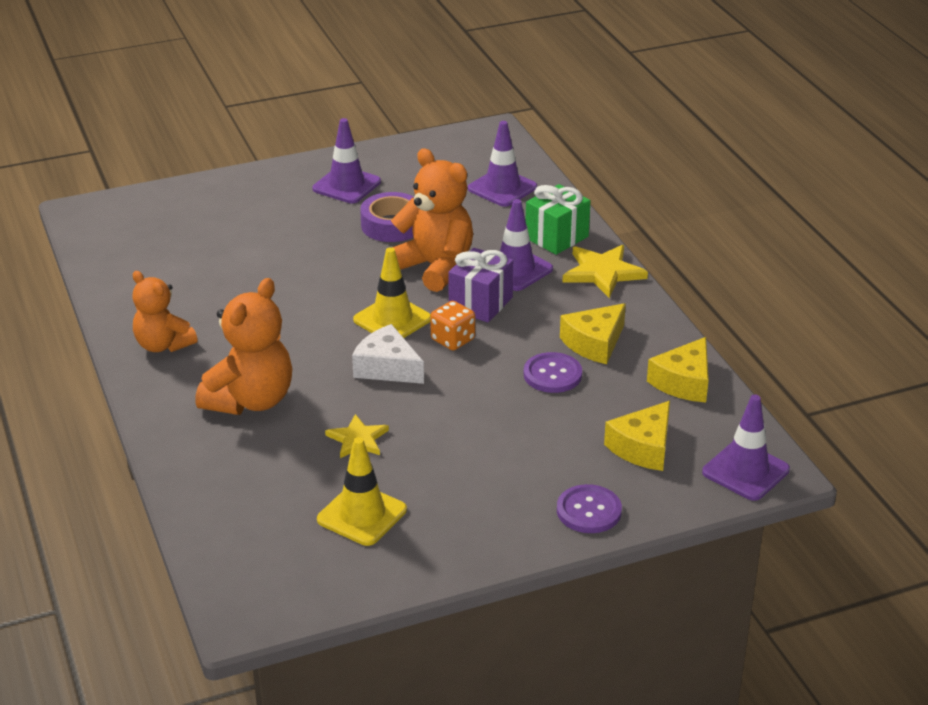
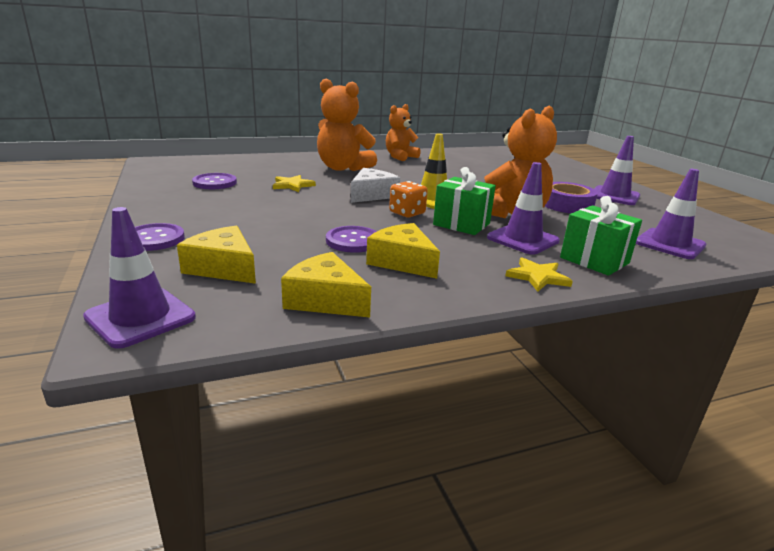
camera: 90 degrees right, 10 degrees down
yellow traffic cone [317,437,407,546] -> purple button [192,173,237,189]
purple gift [448,248,513,322] -> green gift [433,167,496,235]
yellow star [563,245,648,298] -> yellow star [506,257,573,292], size x0.66

